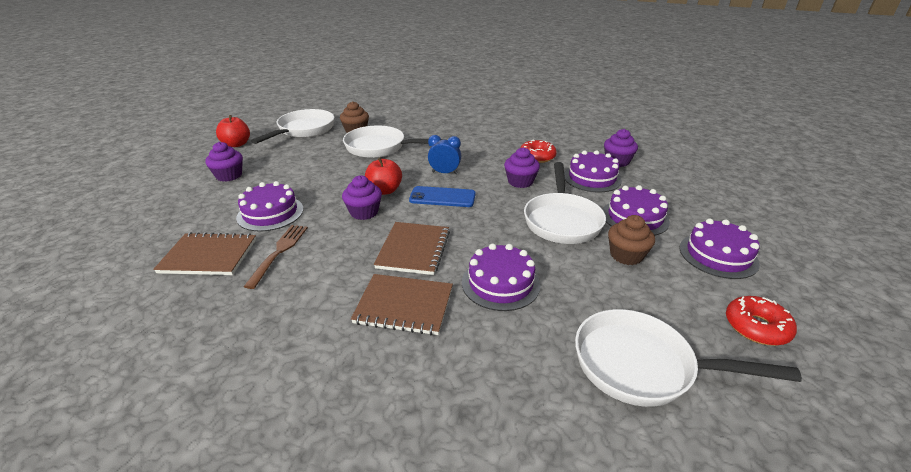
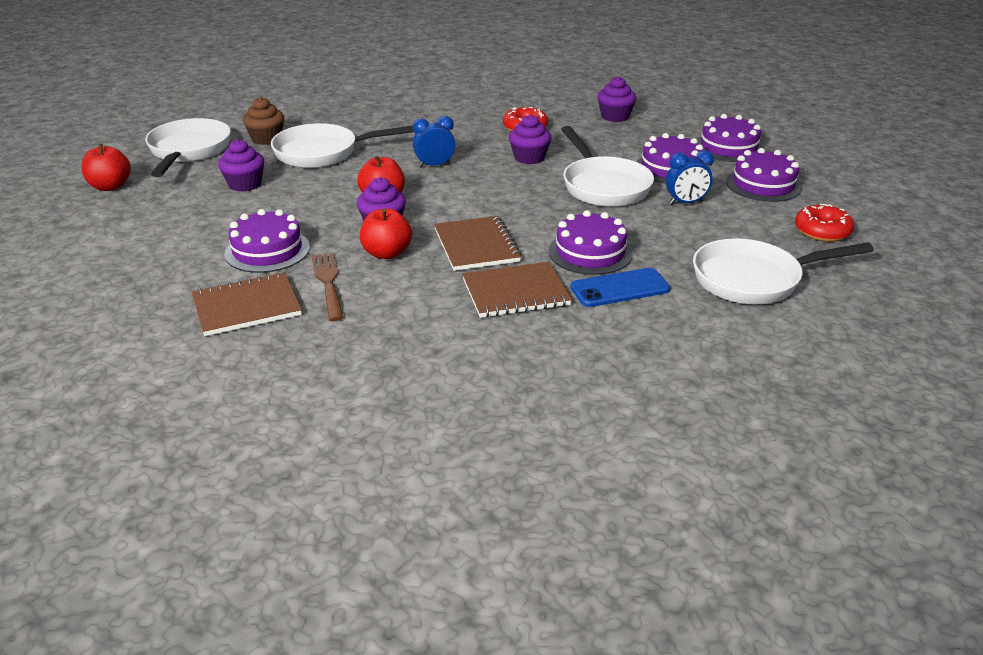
camera: 25 degrees left, 0 degrees up
purple cupcake [205,142,243,182] -> purple cupcake moved to [218,139,264,192]
blue phone [409,186,475,207] -> blue phone moved to [570,268,670,307]
purple cake [564,150,622,192] -> purple cake moved to [697,114,764,162]
brown cupcake [608,215,655,265] -> blue clock [666,151,714,205]
none -> red apple [360,208,412,259]

